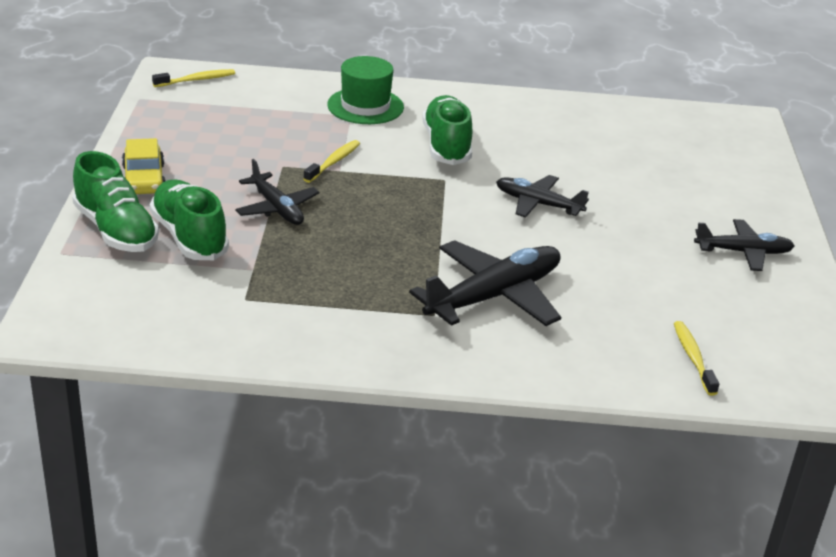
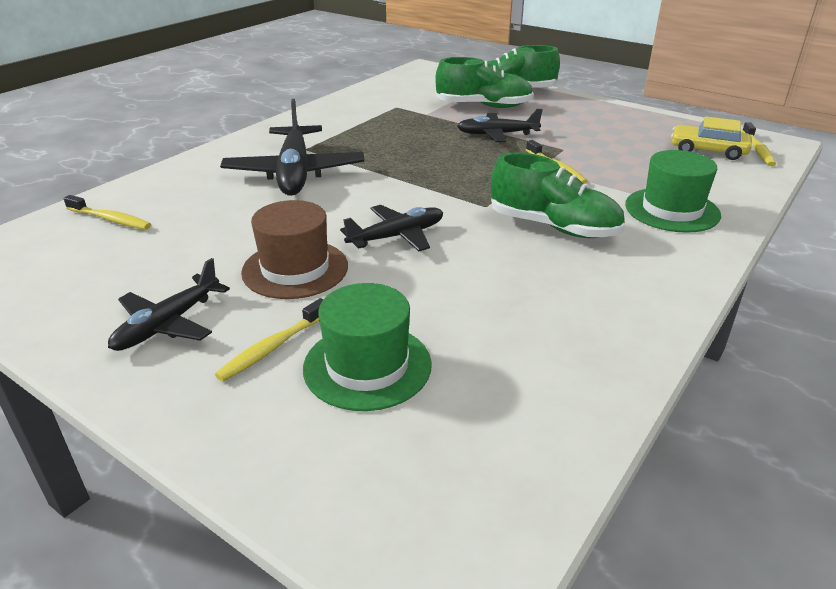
camera: 125 degrees right, 0 degrees up
yellow car [122,138,166,194] -> yellow car moved to [671,116,752,160]
none -> yellow toothbrush [215,298,323,382]
none -> brown hat [241,200,348,299]
none -> green hat [303,283,432,411]

